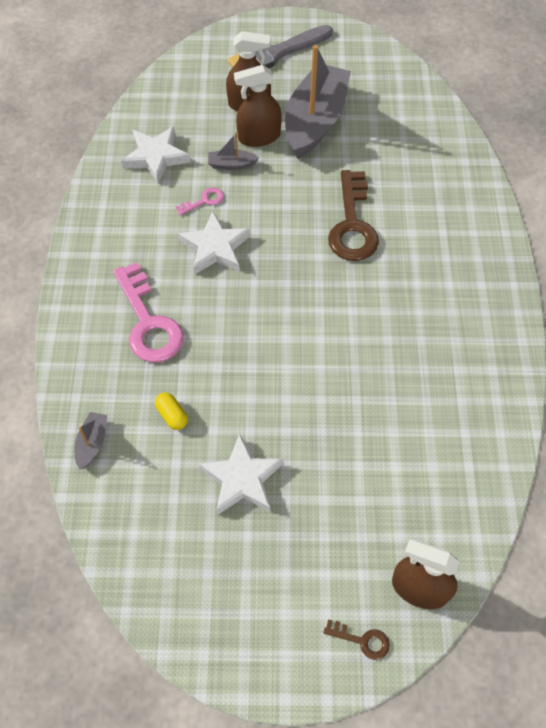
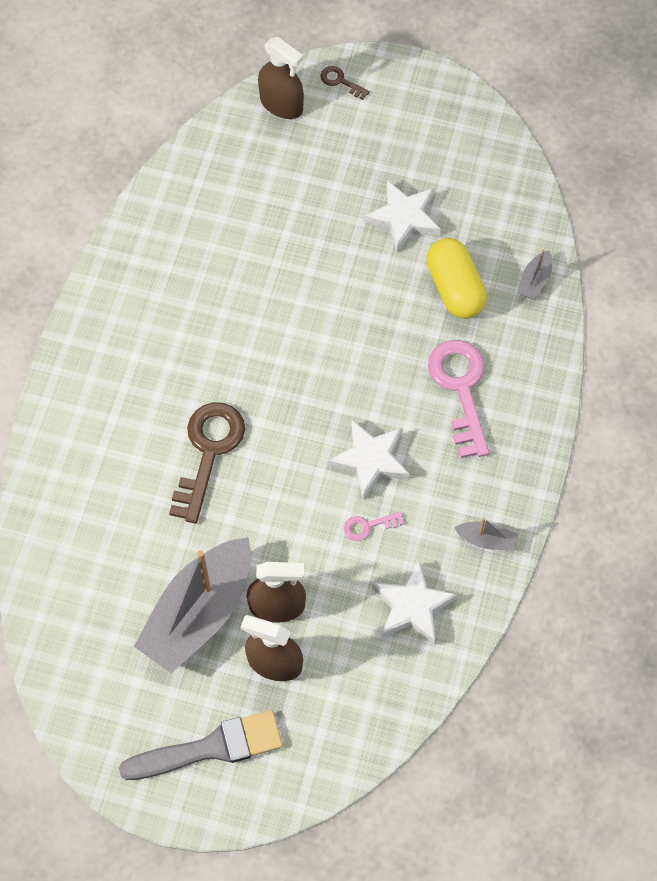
camera: 165 degrees left, 5 degrees up
yellow capsule [155,393,188,430] -> yellow capsule [427,238,487,319], size x2.09
grey boat [208,133,259,170] -> grey boat moved to [454,518,518,551]

